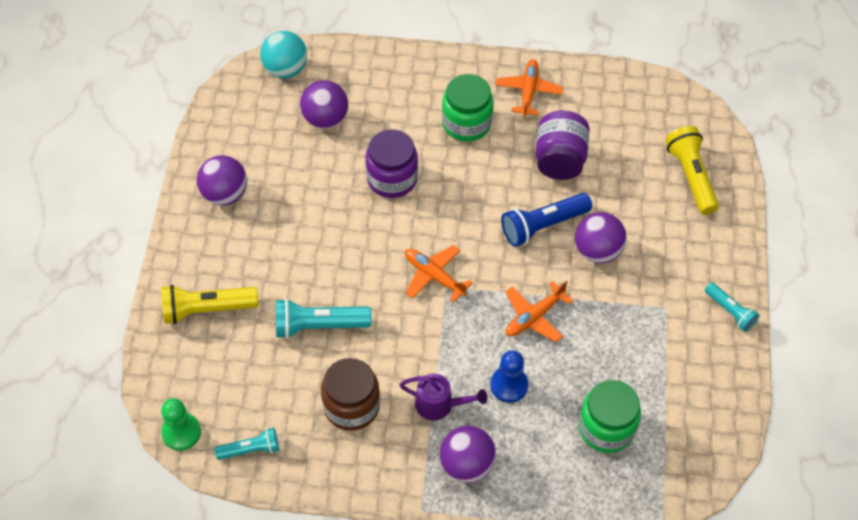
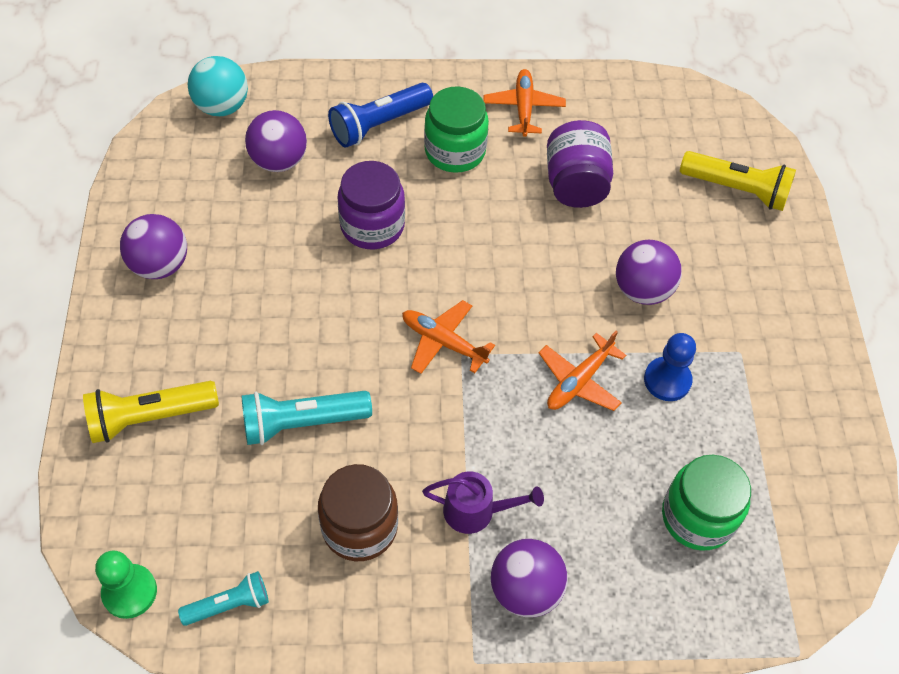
camera: 10 degrees left, 0 degrees up
blue pawn [490,350,528,403] -> blue pawn moved to [644,333,696,401]
blue flashlight [501,193,592,247] -> blue flashlight moved to [328,83,433,148]
yellow flashlight [665,126,719,215] -> yellow flashlight turned 135 degrees clockwise [680,151,796,211]
turquoise flashlight [705,283,759,332] -> none

